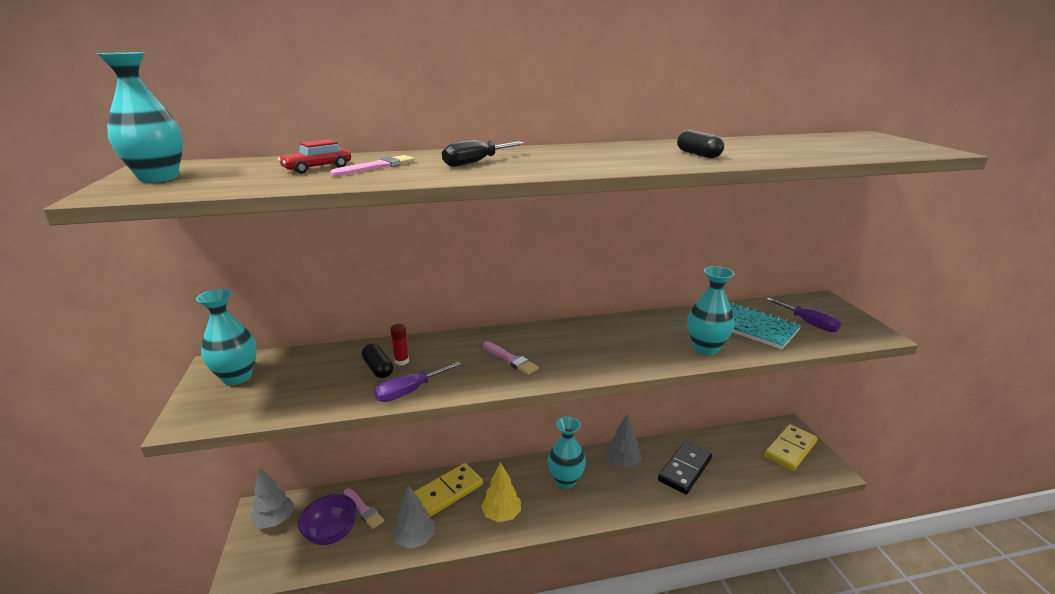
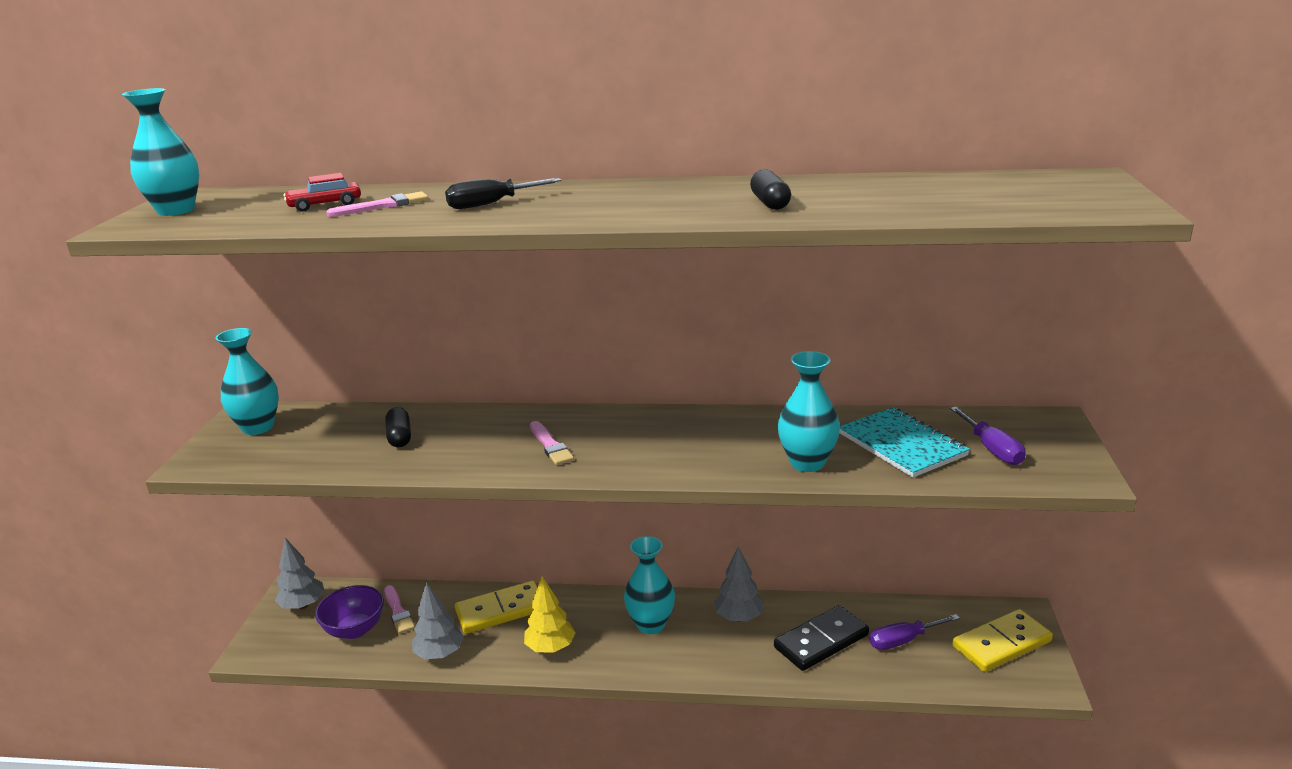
camera: 20 degrees right, 0 degrees up
purple screwdriver [374,362,461,402] -> purple screwdriver moved to [870,614,960,650]
red glue stick [390,324,409,366] -> none

